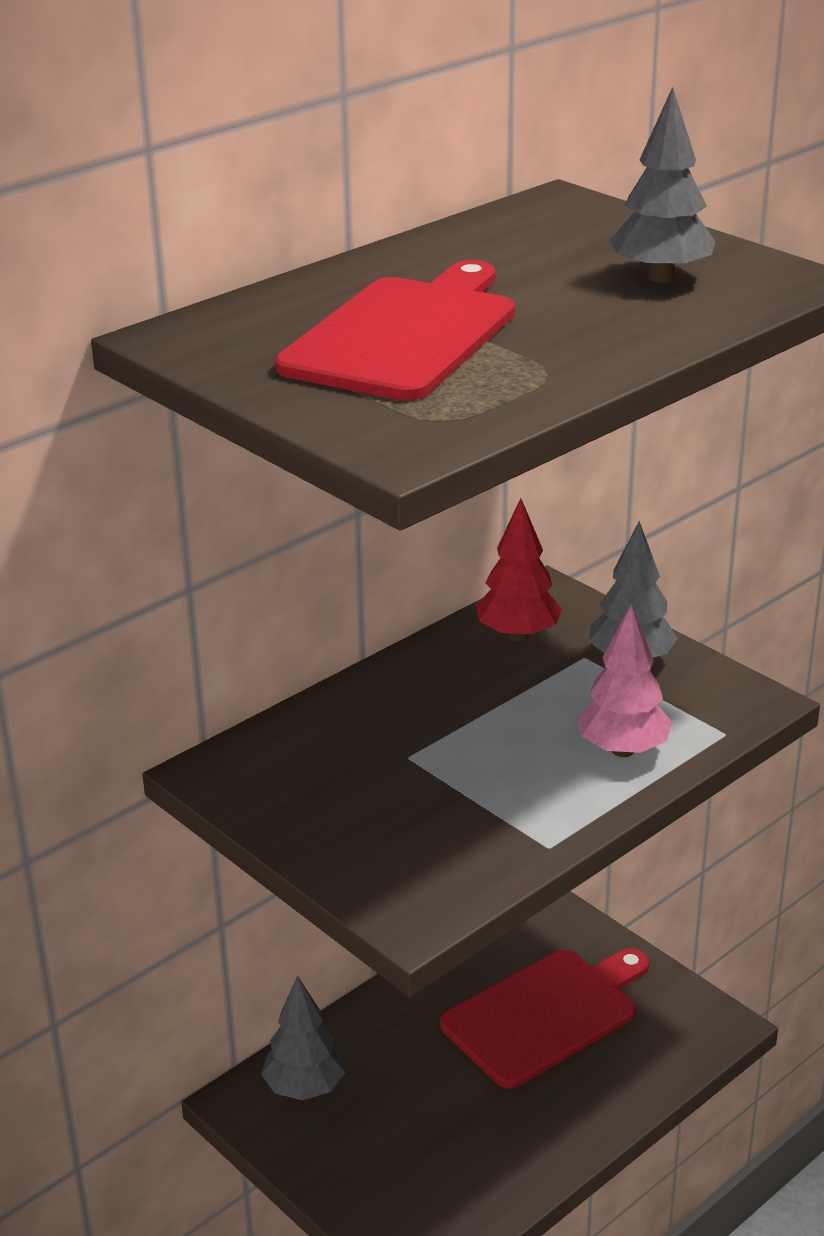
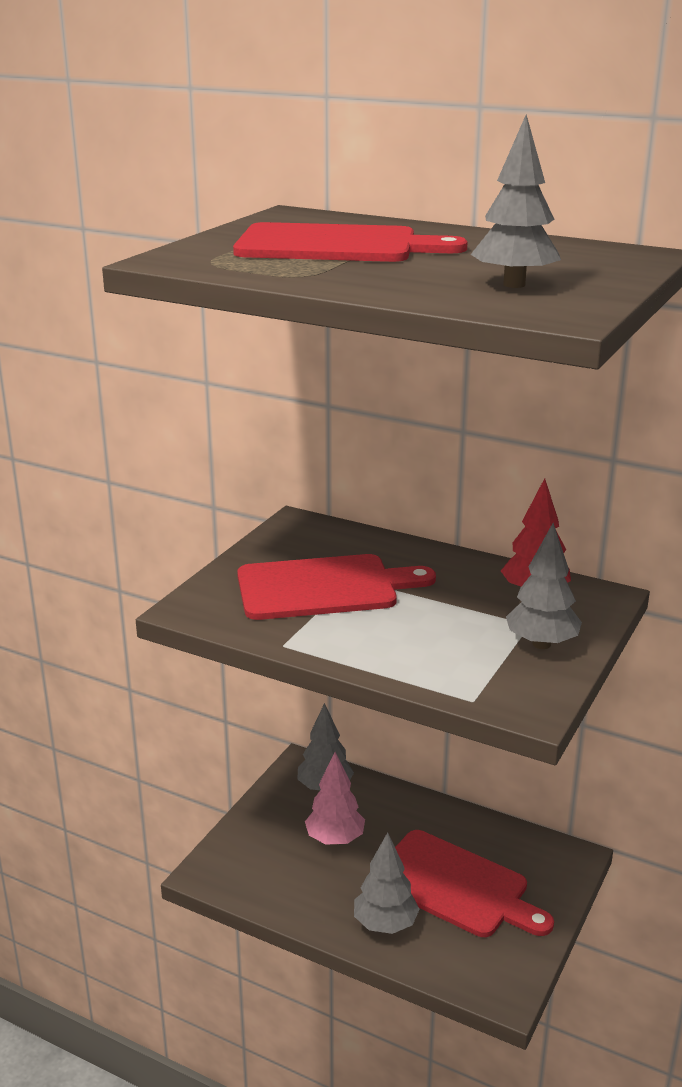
camera: 70 degrees right, 5 degrees down
pink tree [577,604,672,757] -> pink tree moved to [305,752,365,845]
none -> red cutting board [237,554,436,620]
none -> grey tree [354,832,420,934]

